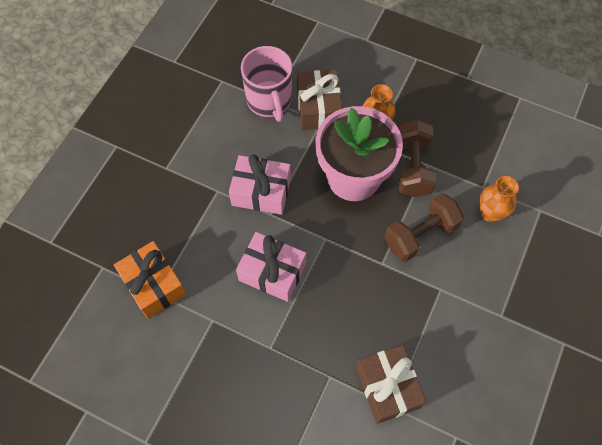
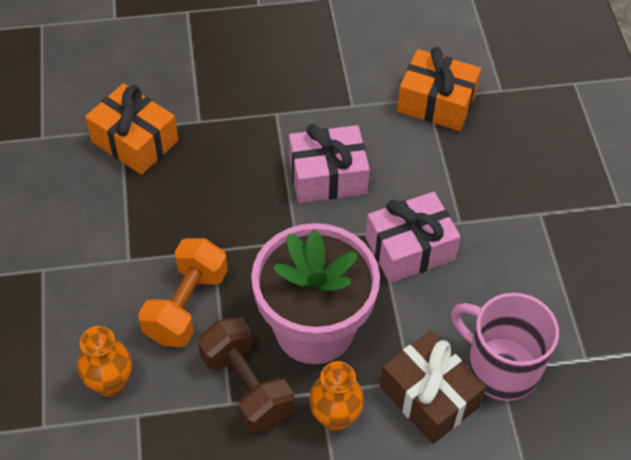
camera: 145 degrees right, 10 degrees down
brown gift [356,345,427,424] -> orange gift [85,83,178,175]
brown dumbbell [384,193,464,262] -> orange dumbbell [138,238,228,348]

